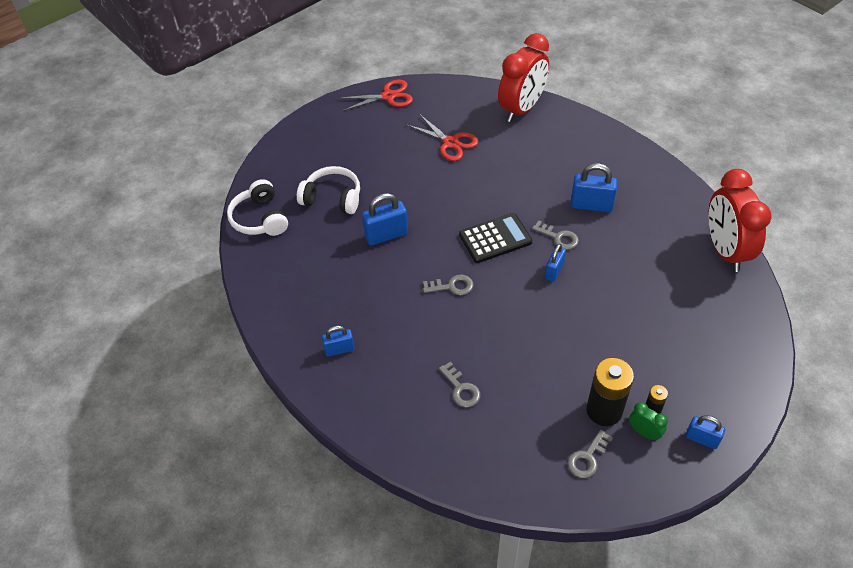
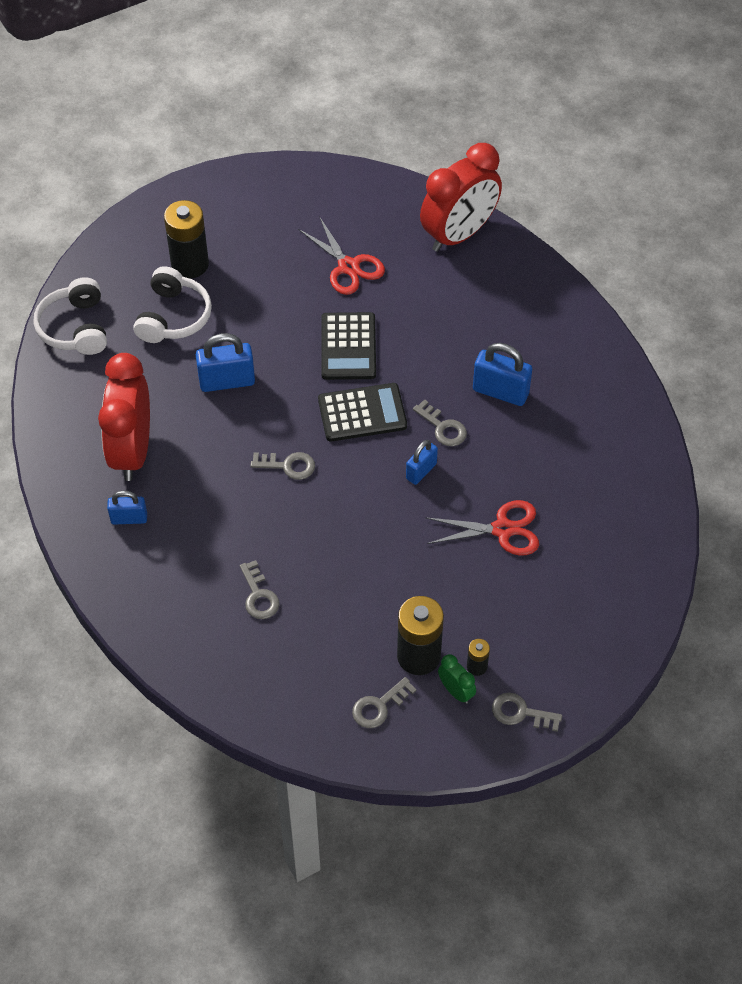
camera: 10 degrees right, 5 degrees up
white headphones [297,166,360,214] -> white headphones turned 75 degrees clockwise [133,266,212,343]
red scissors [339,80,413,111] -> red scissors moved to [425,500,539,556]
blue padlock [686,415,725,449] -> grey key [492,693,562,732]
red clock [708,169,771,272] -> red clock moved to [98,353,150,481]
none -> black battery [164,200,209,279]
none -> black calculator [321,312,376,380]

